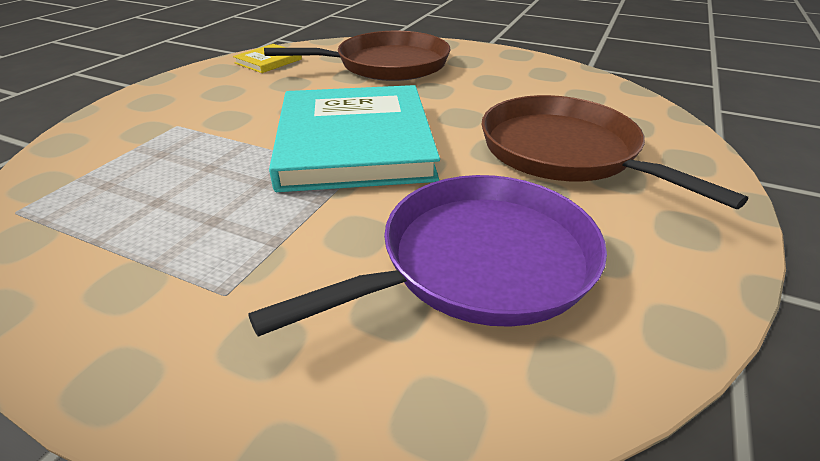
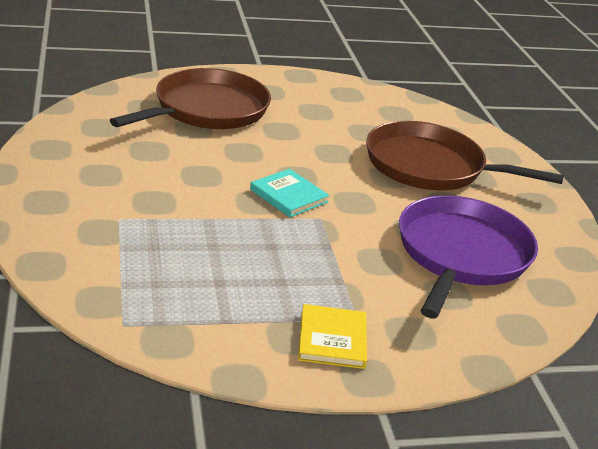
camera: 40 degrees left, 5 degrees down
yellow book [233,44,302,73] -> yellow book moved to [298,304,367,369]
turquoise book [269,85,440,192] -> turquoise book [250,169,330,217], size x0.42

